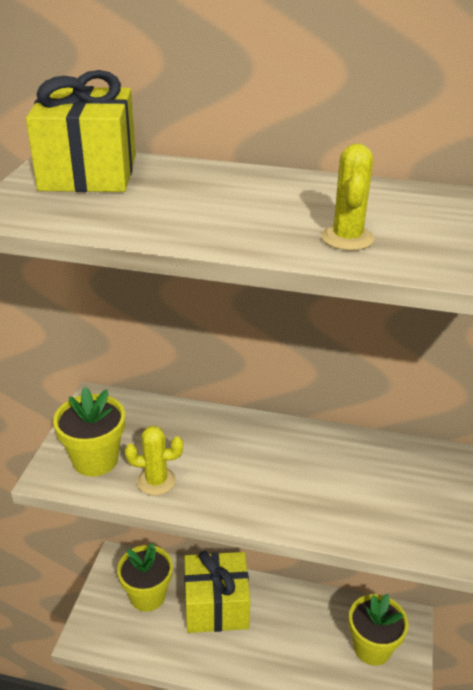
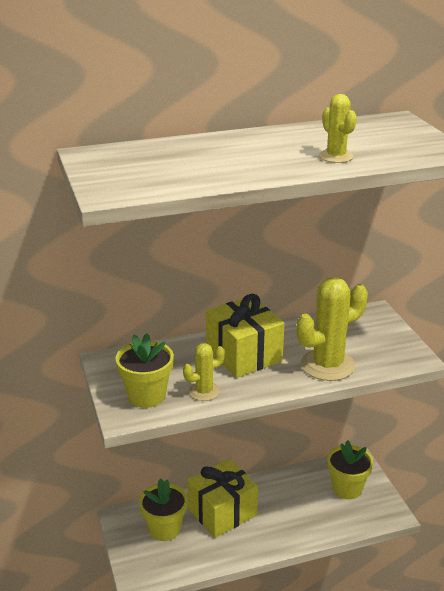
camera: 30 degrees left, 5 degrees down
yellow gift [26,70,136,192] -> yellow gift moved to [206,294,284,378]
none -> yellow cactus [297,277,368,381]

